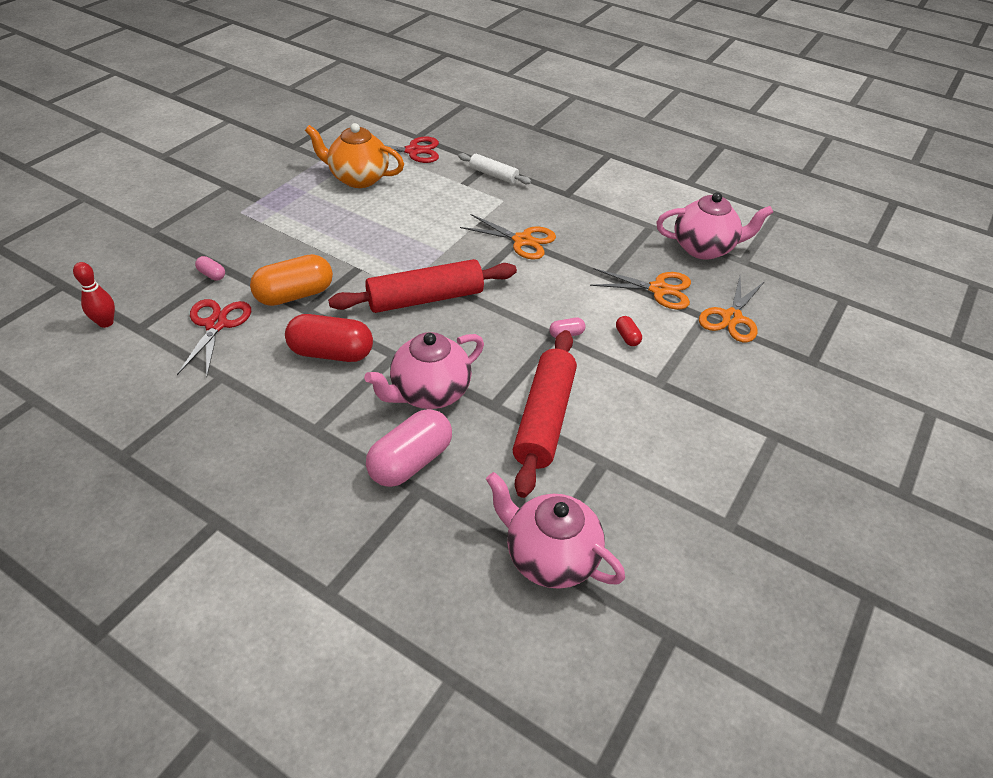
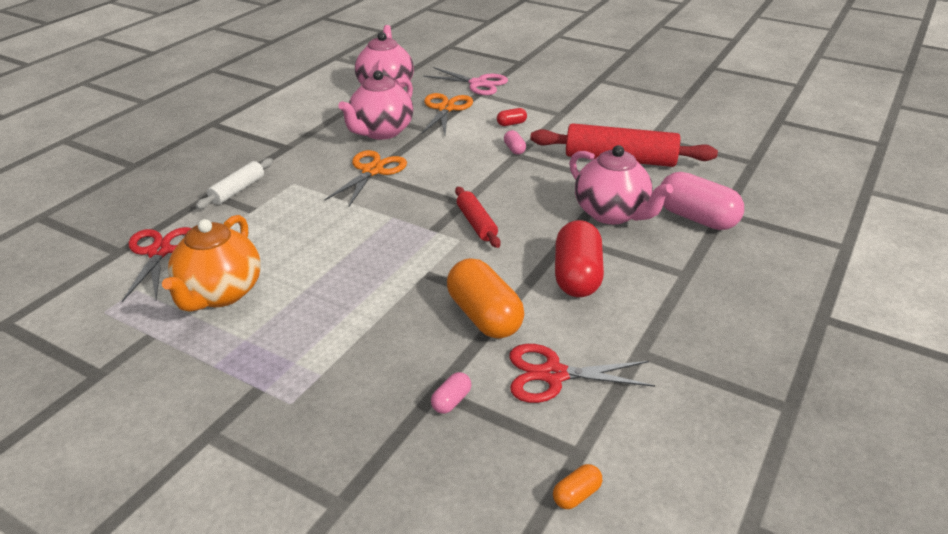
camera: 90 degrees left, 10 degrees down
red bowling pin [73,262,115,328] -> orange capsule [553,464,602,509]
red rolling pin [328,259,517,313] -> red rolling pin [455,187,501,248], size x0.54
pink teapot [486,472,625,589] -> pink teapot moved to [338,70,413,140]
orange scissors [699,277,765,342] -> pink scissors [423,67,508,95]

